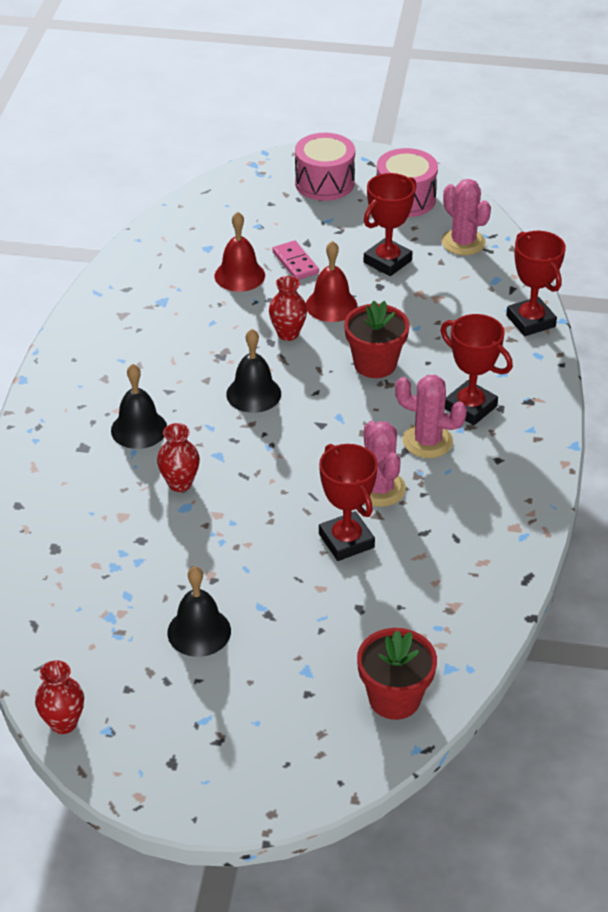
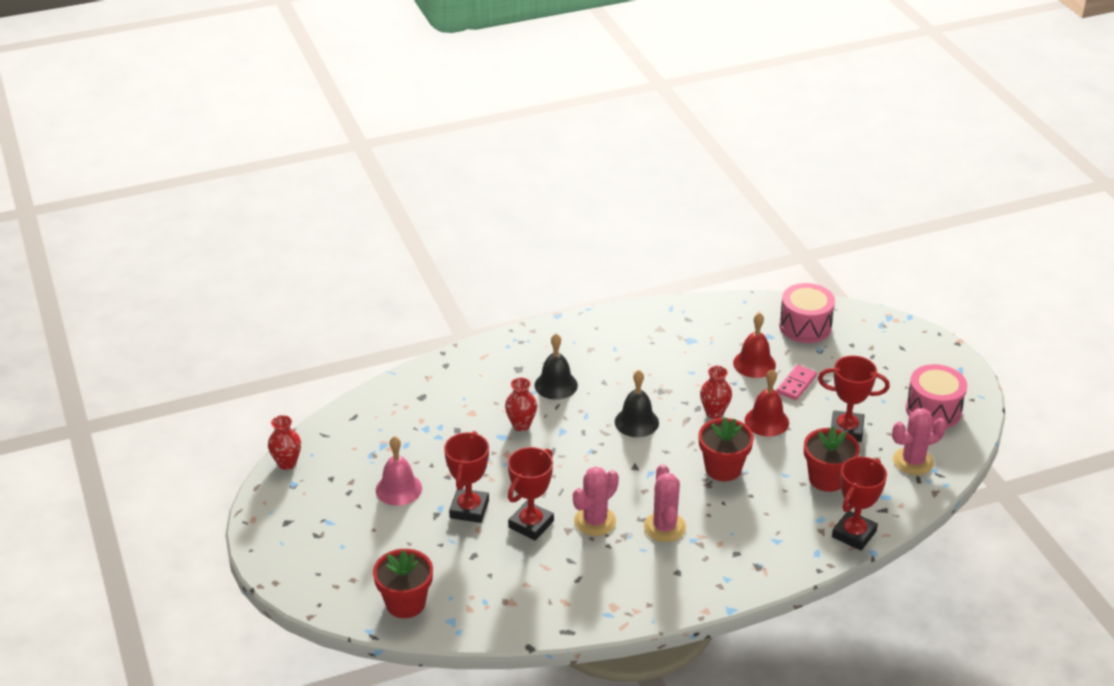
camera: 60 degrees right, 5 degrees down
black bell [167,566,231,657] -> pink bell [376,436,422,506]
pink drum [295,133,355,201] -> pink drum moved to [779,283,835,343]
pink cactus [441,179,491,255] -> pink cactus turned 45 degrees clockwise [892,408,946,475]
red trophy [441,314,513,425] -> red trophy moved to [444,431,489,523]
none -> red flower pot [804,426,860,492]

